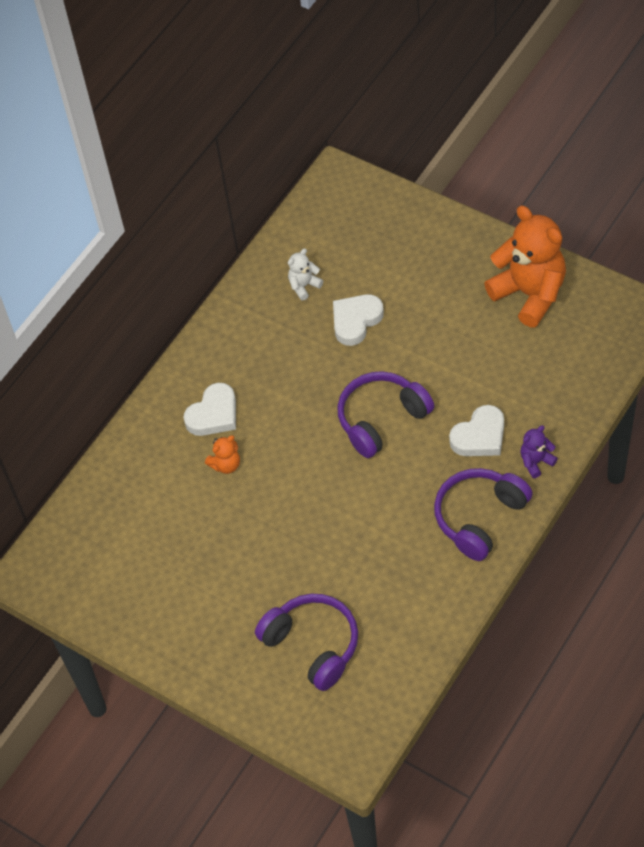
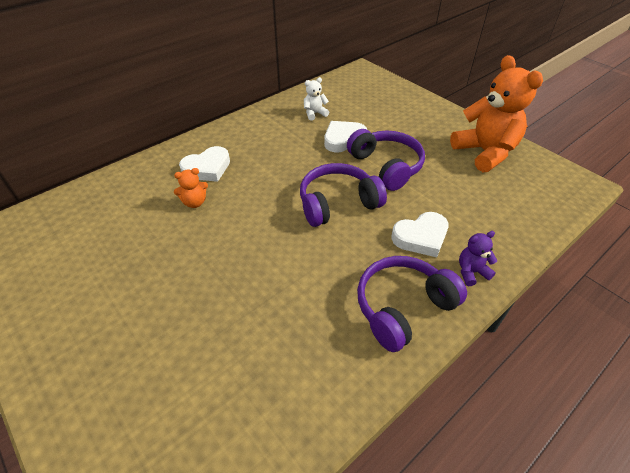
camera: 10 degrees right, 10 degrees down
purple headphones [255,593,358,691] -> purple headphones moved to [347,129,425,191]

